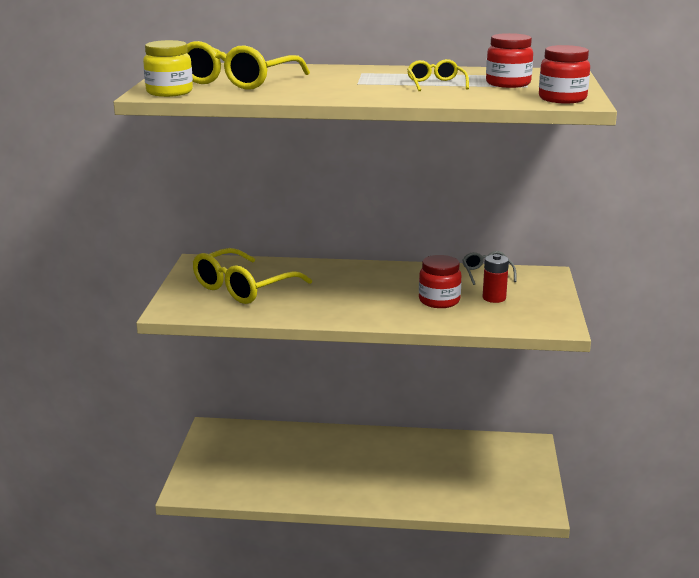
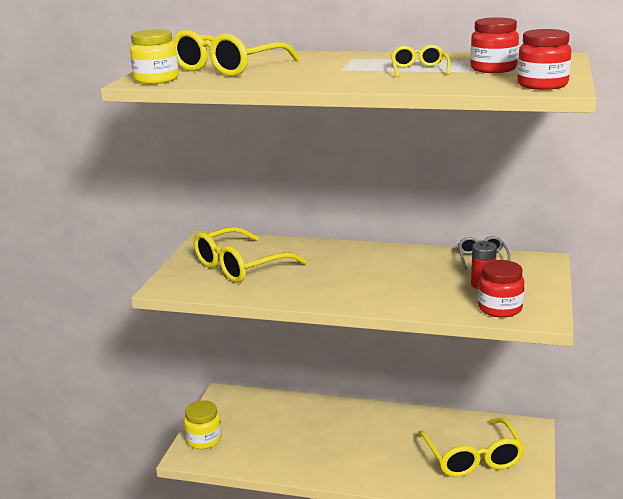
camera: 10 degrees right, 0 degrees up
red jar [419,255,461,308] -> red jar moved to [478,260,524,318]
none -> yellow jar [184,400,222,449]
none -> yellow glasses [418,418,525,477]

